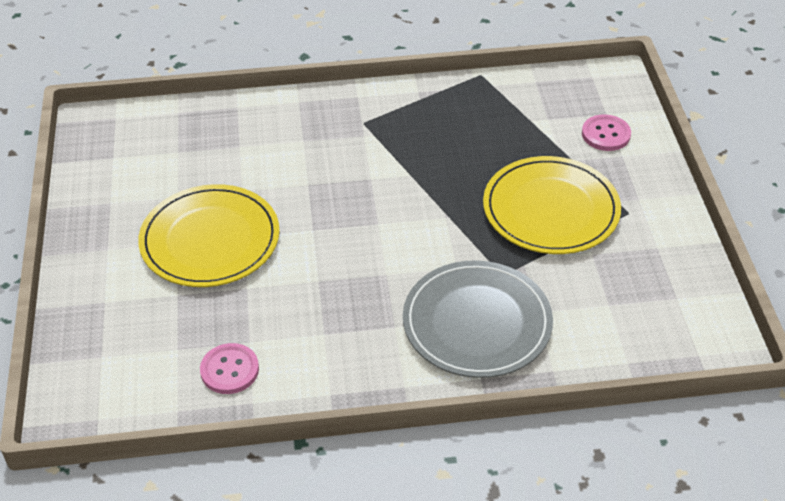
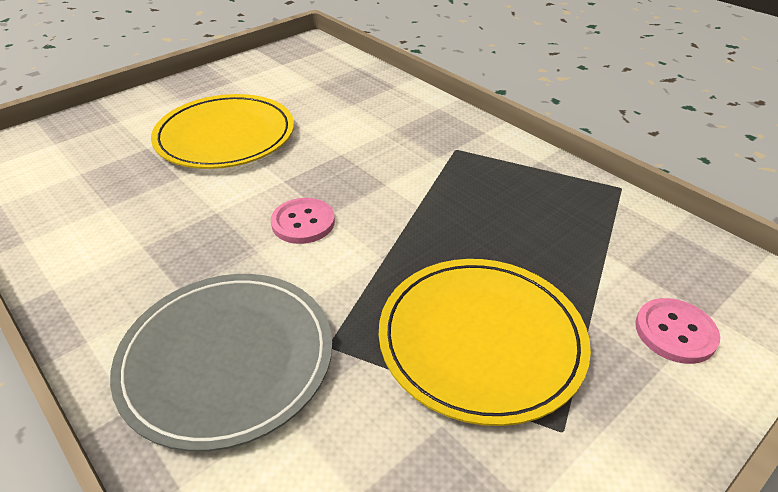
camera: 55 degrees right, 5 degrees down
pink button [200,343,259,394] -> pink button moved to [271,198,335,244]

